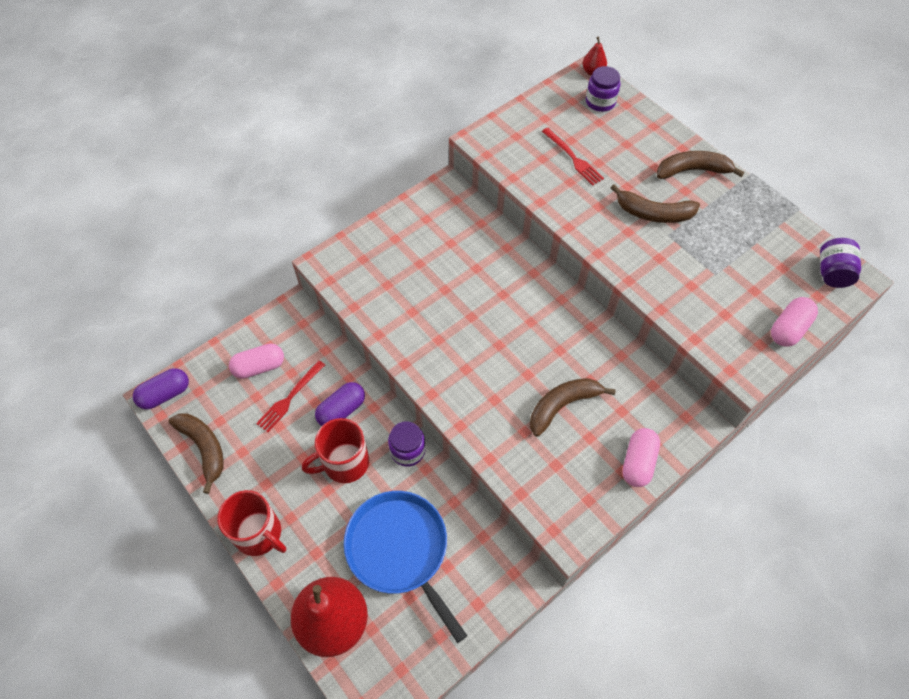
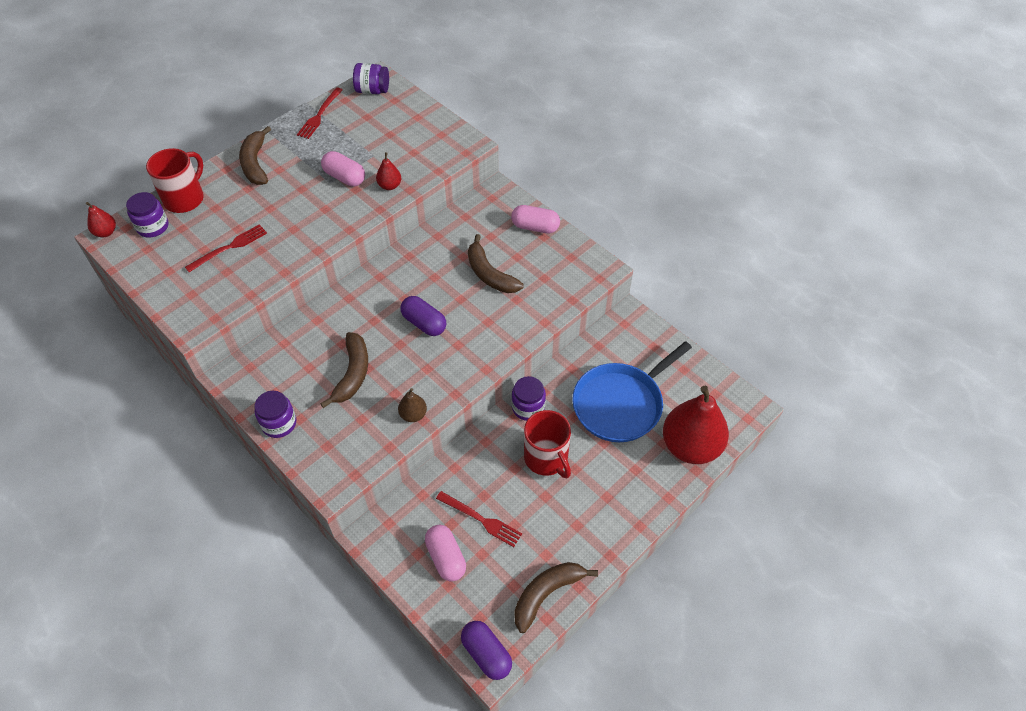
camera: 95 degrees left, 5 degrees down
red mug [218,490,286,556] -> red mug moved to [146,148,204,213]
purple capsule [315,382,365,426] -> purple capsule moved to [401,296,446,336]
brown banana [611,184,700,223] -> brown banana moved to [320,332,368,408]
pink capsule [771,297,818,347] -> pink capsule moved to [321,151,365,186]
none -> purple jar [255,391,297,438]
none -> red fork [297,87,342,139]
none -> red pear [376,152,401,190]
none -> brown pear [398,388,427,422]

